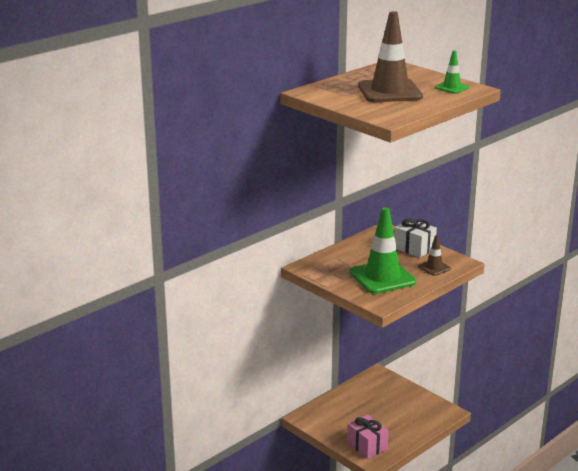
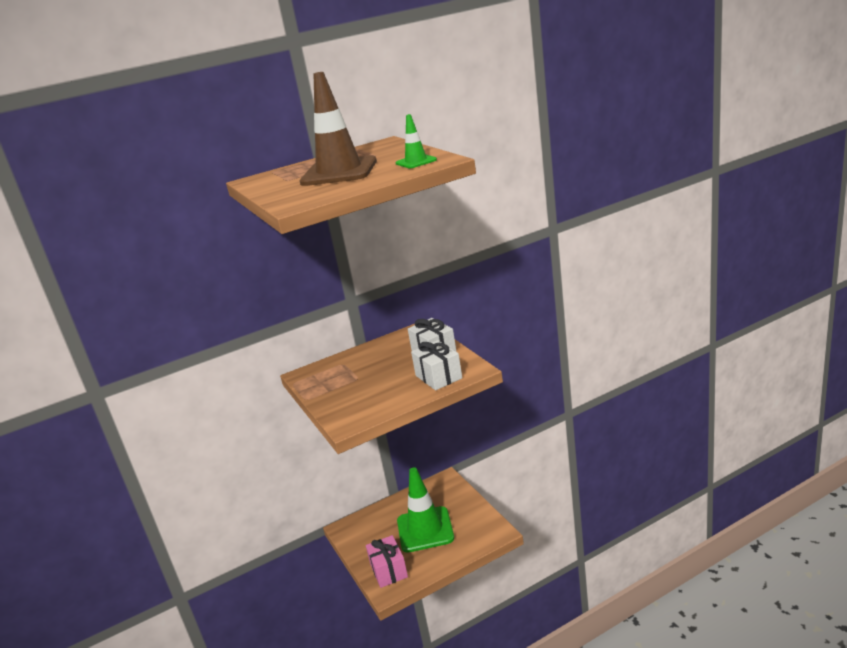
camera: 20 degrees right, 0 degrees up
green traffic cone [350,207,416,294] -> green traffic cone moved to [397,468,454,553]
brown traffic cone [418,235,451,276] -> white gift [411,340,462,390]

